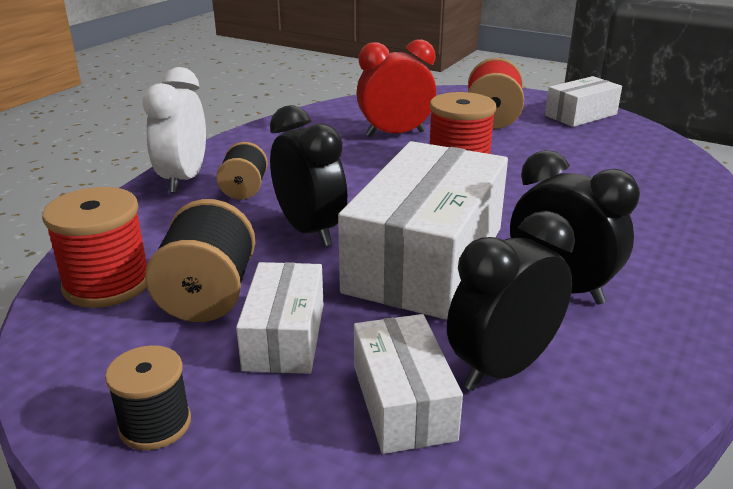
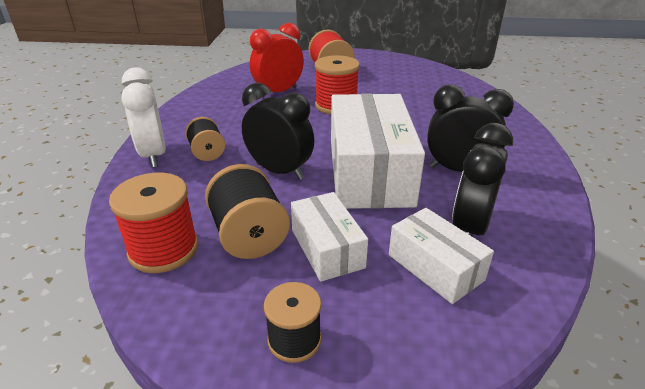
camera: 25 degrees left, 5 degrees up
white box [545,76,622,127] -> none

